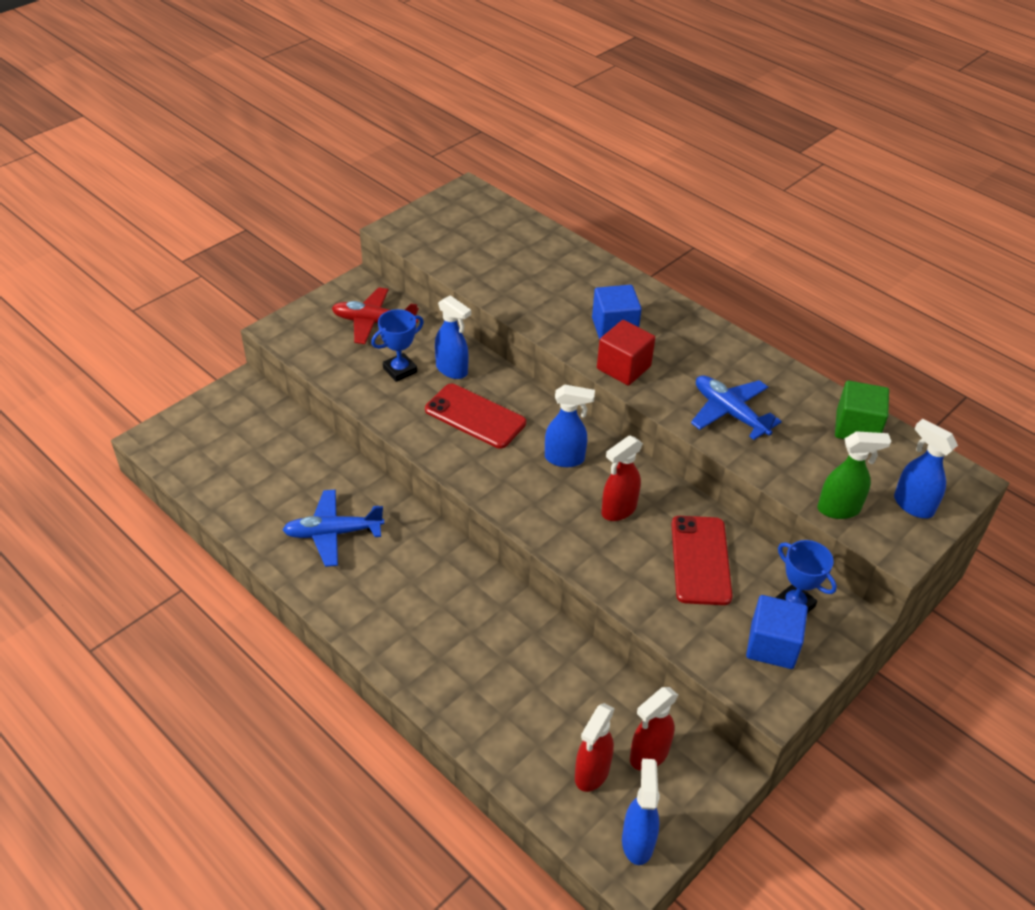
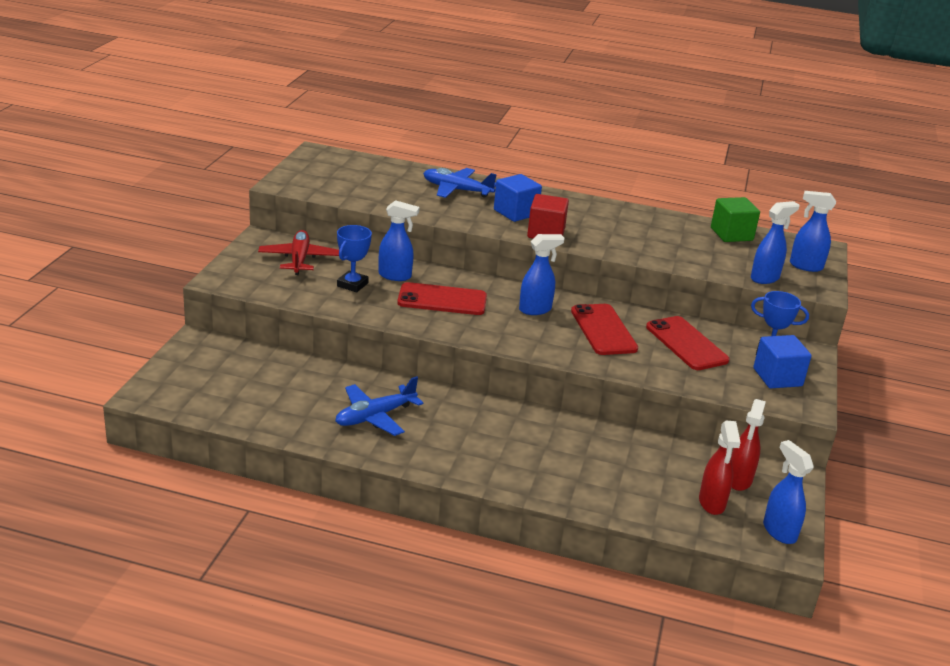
camera: 30 degrees left, 15 degrees down
red plane [332,287,419,344] -> red plane turned 105 degrees clockwise [258,230,339,275]
red spray bottle [601,435,643,521] -> red phone [571,304,638,355]
blue plane [691,375,782,440] -> blue plane moved to [423,168,497,198]
green spray bottle [817,431,891,519] -> blue spray bottle [751,201,800,284]

